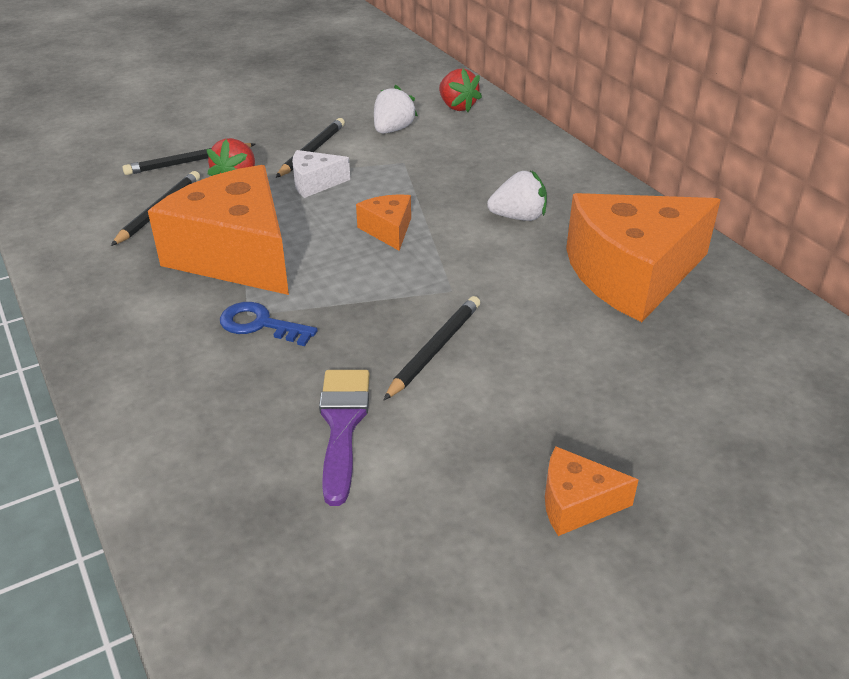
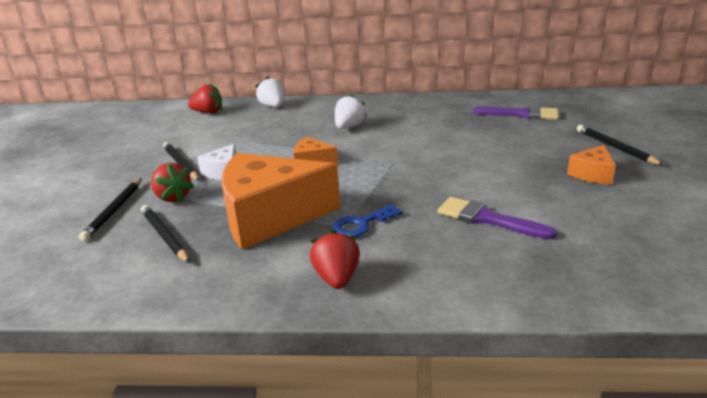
camera: 55 degrees left, 10 degrees down
white strawberry [374,85,418,133] -> white strawberry moved to [255,76,284,107]
black pencil [383,296,480,401] -> black pencil moved to [577,125,664,166]
orange cheese [566,193,721,322] -> none
none -> red strawberry [310,229,360,289]
none -> purple brush [473,106,559,120]

